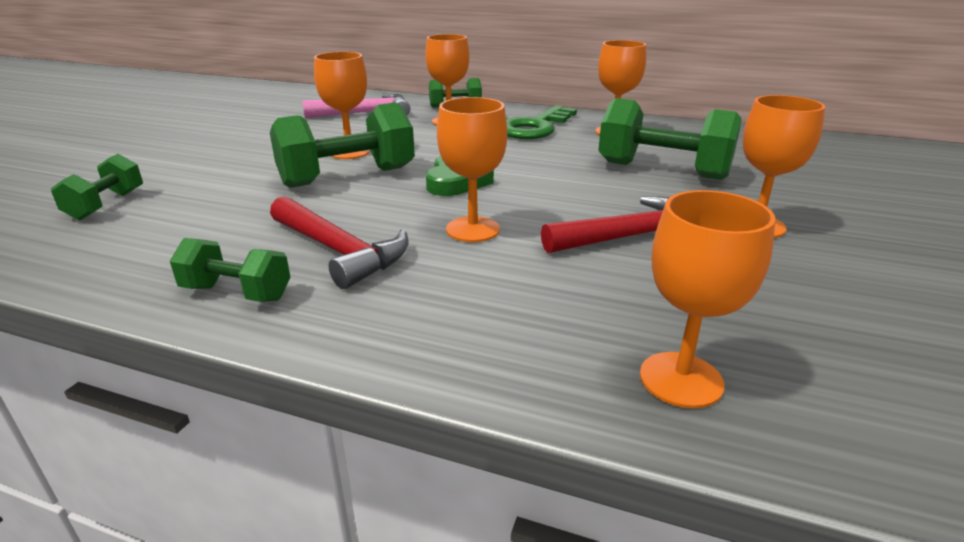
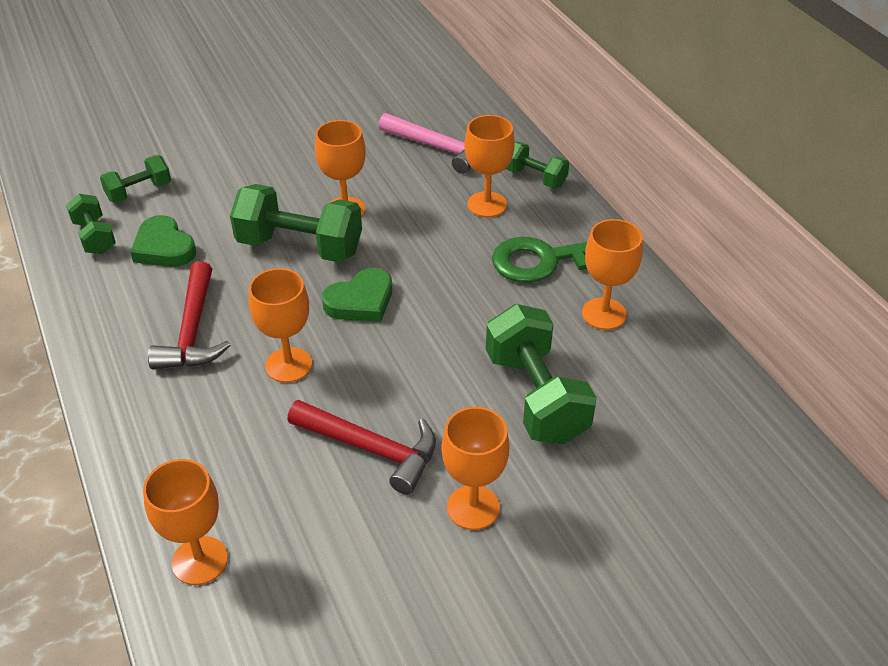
camera: 45 degrees right, 15 degrees up
green dumbbell [170,238,291,302] -> green dumbbell moved to [66,194,116,254]
none -> green heart [130,215,196,267]

